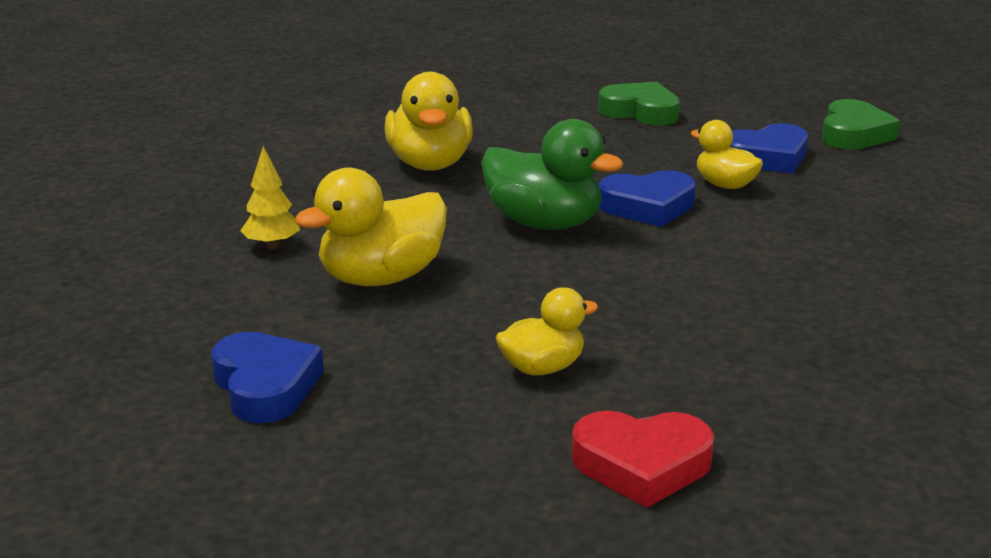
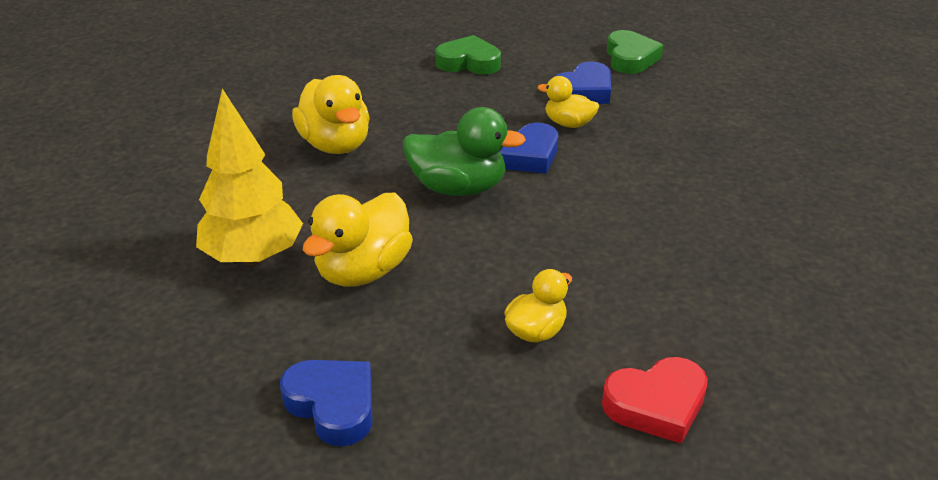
camera: 20 degrees left, 10 degrees up
yellow tree [240,146,300,249] -> yellow tree [196,89,303,265], size x2.07

